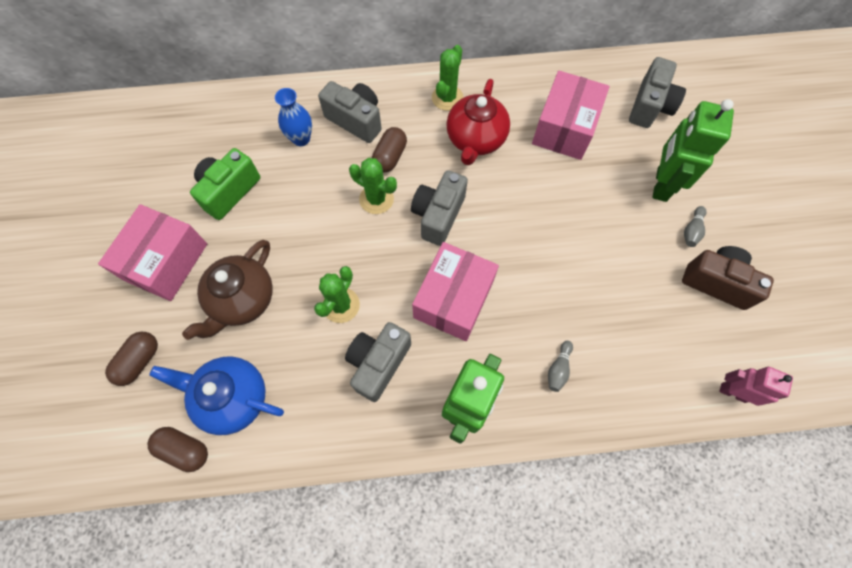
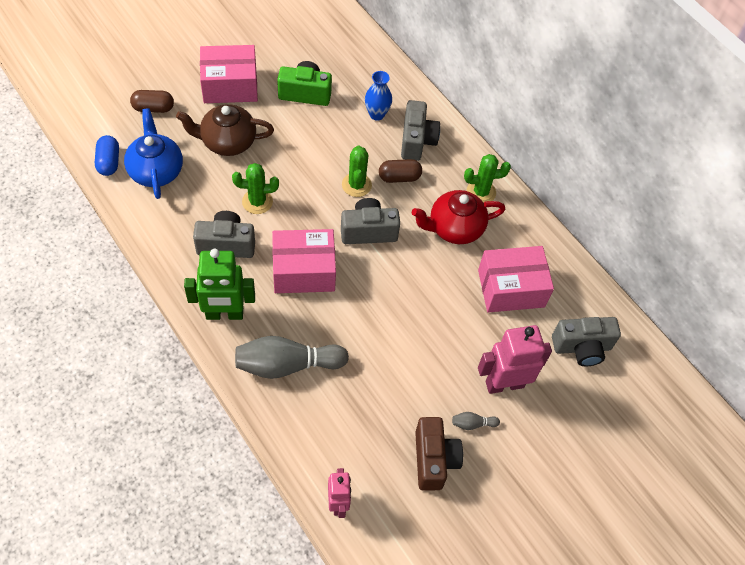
camera: 55 degrees right, 10 degrees down
brown capsule [148,427,208,472] -> blue capsule [95,135,119,176]
grey bowling pin [548,341,573,392] -> grey bowling pin [235,336,349,379], size x2.37
green robot [652,99,734,202] -> pink robot [478,325,552,394]

